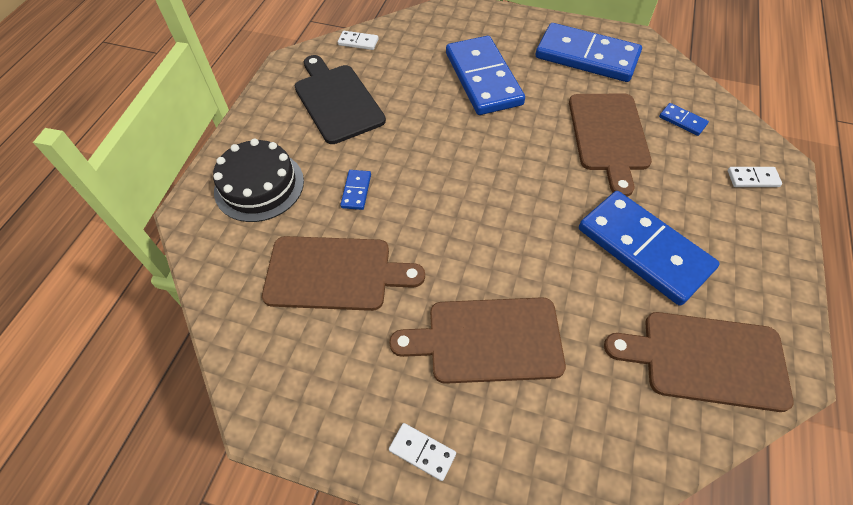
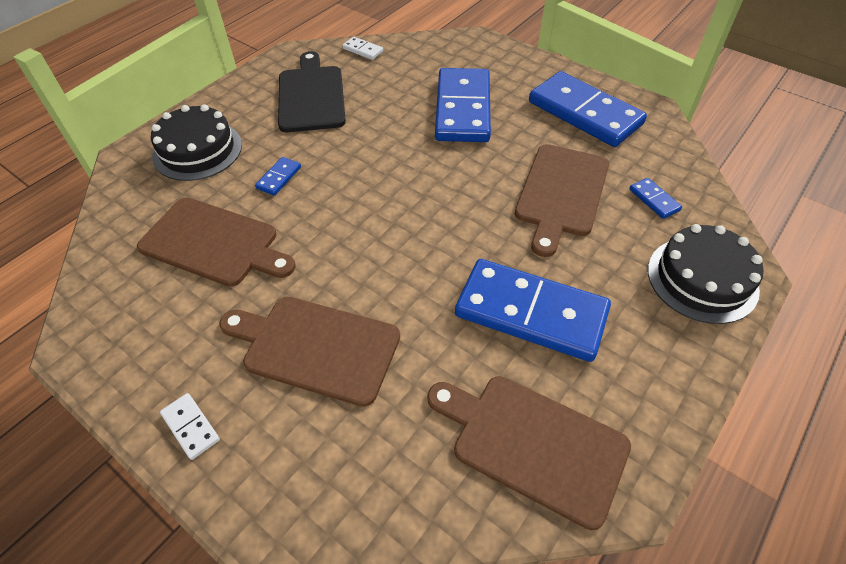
camera: 20 degrees right, 5 degrees down
blue domino [579,191,720,306] -> blue domino turned 45 degrees counterclockwise [455,259,611,362]
white domino [728,167,782,187] -> black cake [648,224,763,324]

